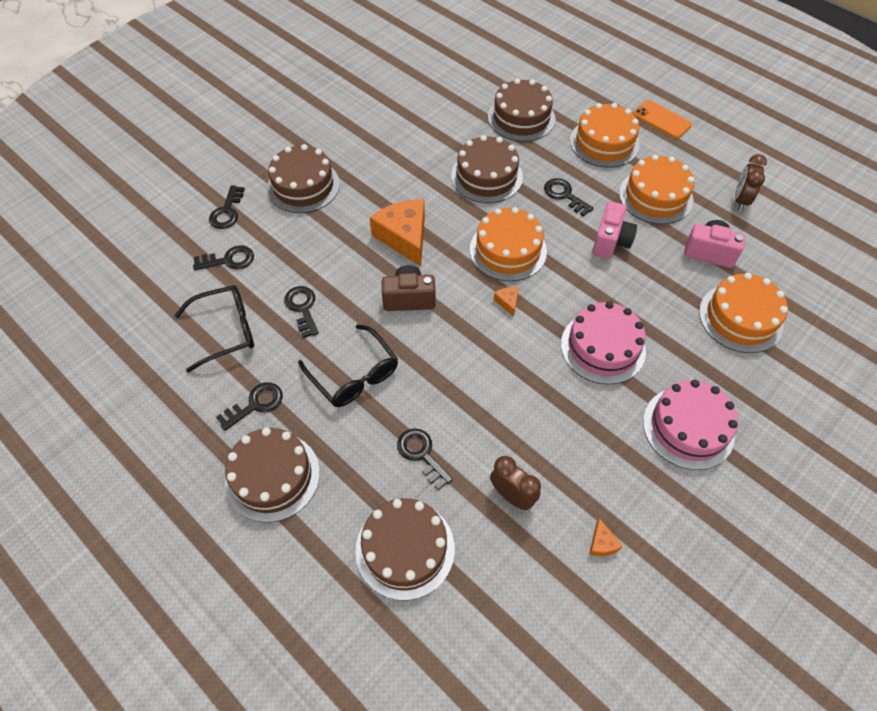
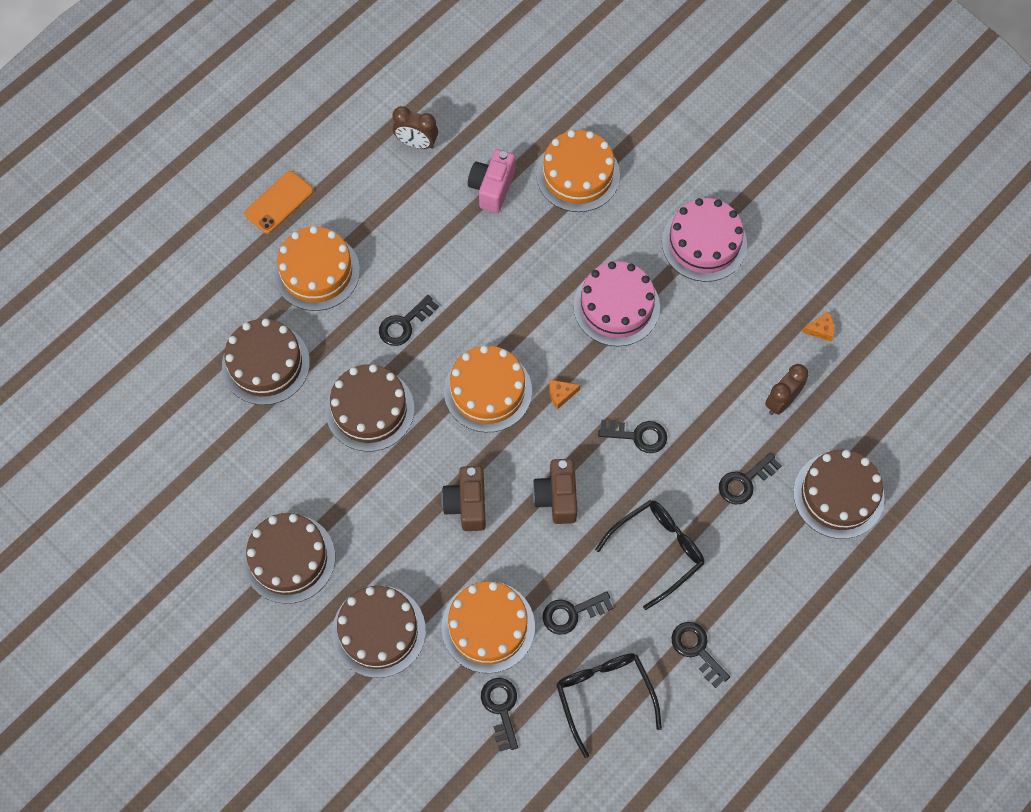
camera: 90 degrees left, 10 degrees up
black key [209,185,245,229] -> black key moved to [598,420,667,453]
brown cake [225,428,320,523] -> brown cake moved to [243,513,335,604]
orange cheese [370,199,425,267] -> brown camera [442,466,486,531]
pink camera [592,201,637,259] -> none
orange cake [619,155,694,224] -> orange cake moved to [442,581,535,673]

